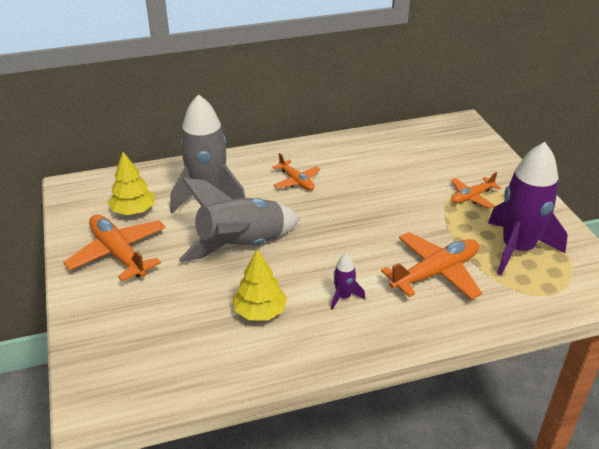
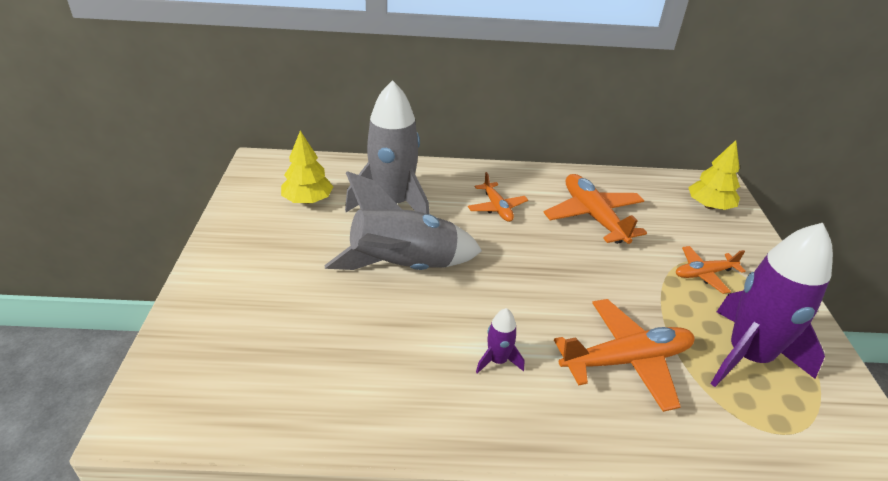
camera: 15 degrees right, 0 degrees up
orange plane [63,215,166,281] -> orange plane moved to [543,174,647,244]
yellow tree [233,249,287,320] -> yellow tree moved to [688,140,740,210]

